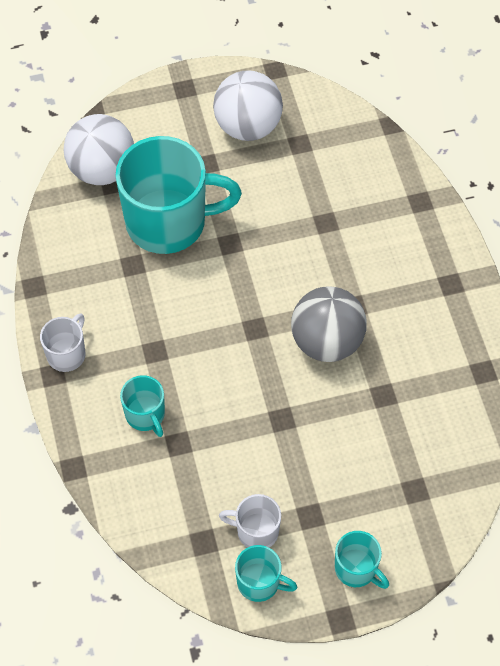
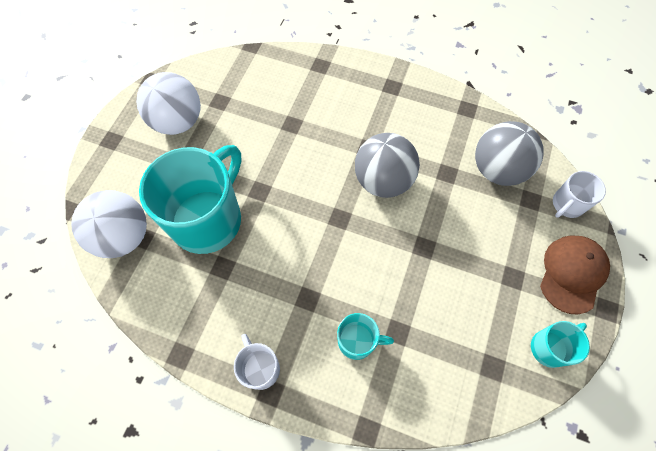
camera: 55 degrees left, 5 degrees up
white mug [219,494,281,548] -> white mug moved to [553,171,606,218]
turquoise mug [335,531,389,589] -> brown cap [540,235,610,314]
none -> grey ball [475,121,544,186]

